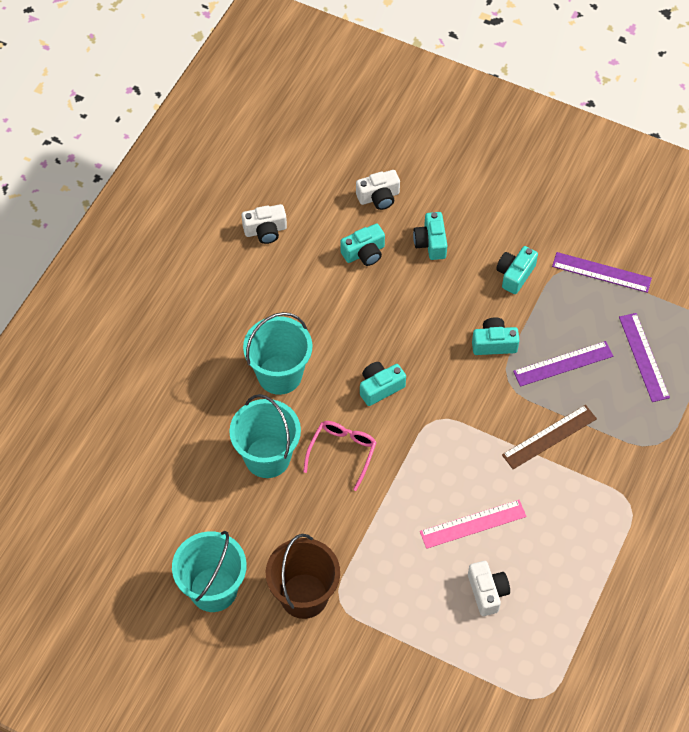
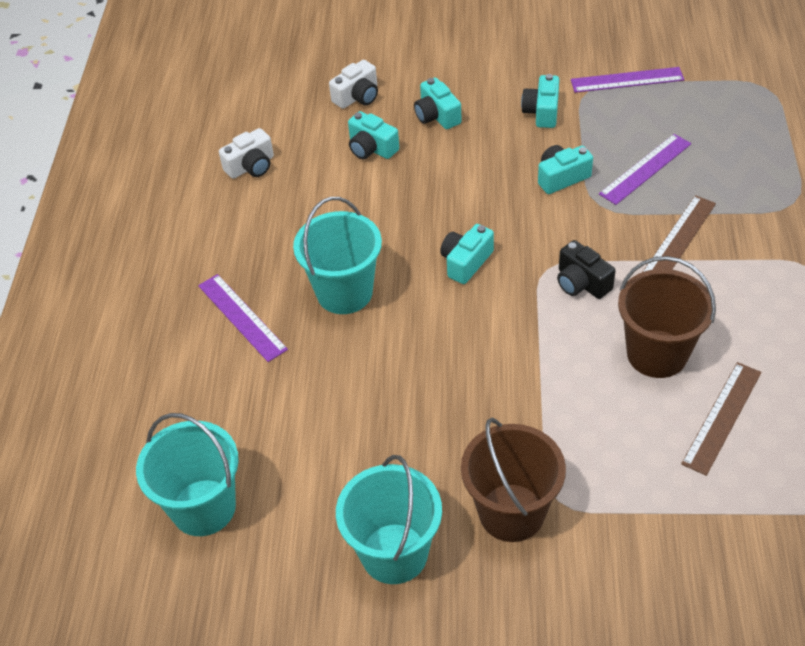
camera: 20 degrees left, 10 degrees down
turquoise bucket [229,394,301,478] -> turquoise bucket moved to [136,413,239,536]
pink glasses [303,421,377,491] -> none
turquoise camera [340,224,385,266] -> turquoise camera turned 90 degrees clockwise [348,111,399,160]
pink ruler [420,500,527,549] -> brown bucket [618,256,716,378]
white camera [468,561,510,616] -> brown ruler [681,362,761,476]
purple ruler [619,313,670,402] -> purple ruler moved to [198,274,288,362]
none -> black camera [557,240,616,299]

